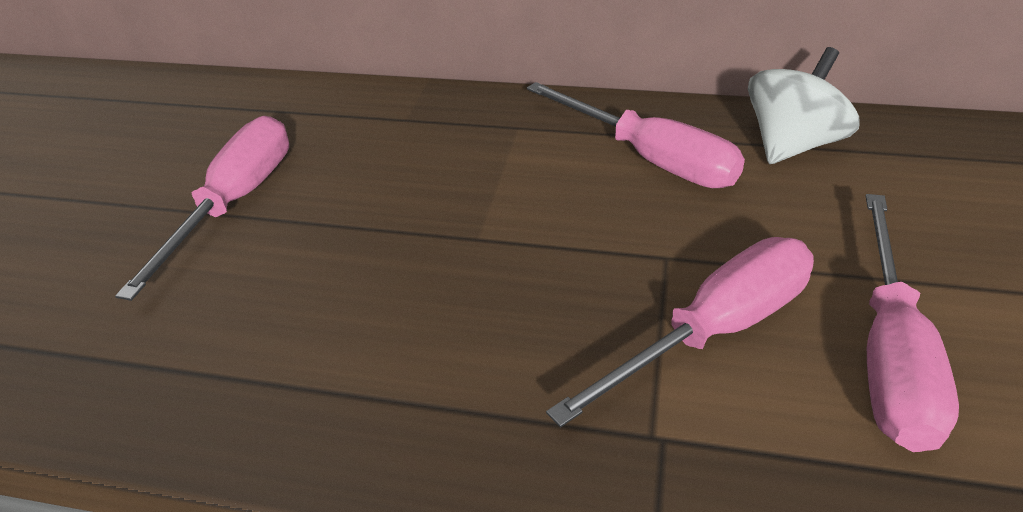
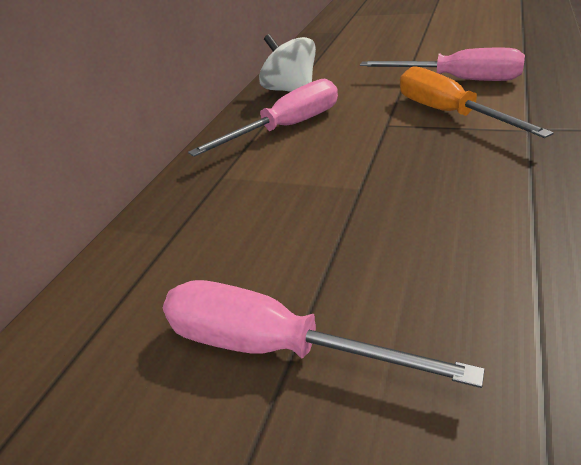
camera: 80 degrees left, 5 degrees down
pink screwdriver [546,237,814,427] -> orange screwdriver [400,66,554,138]

